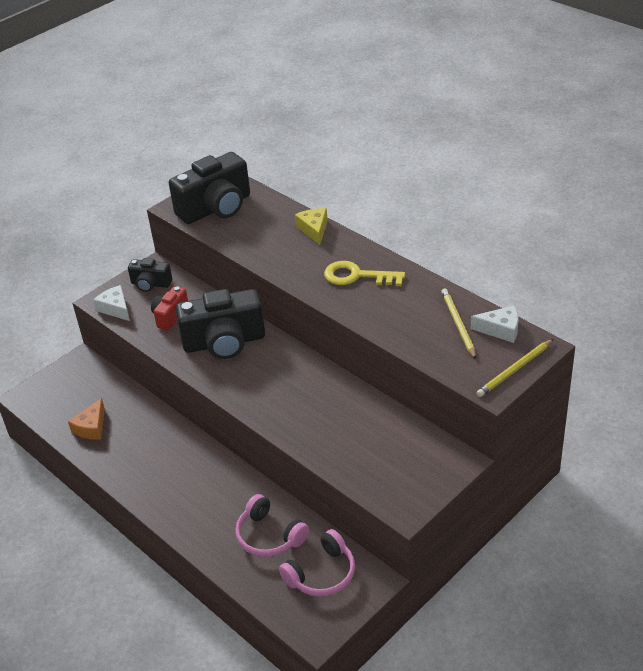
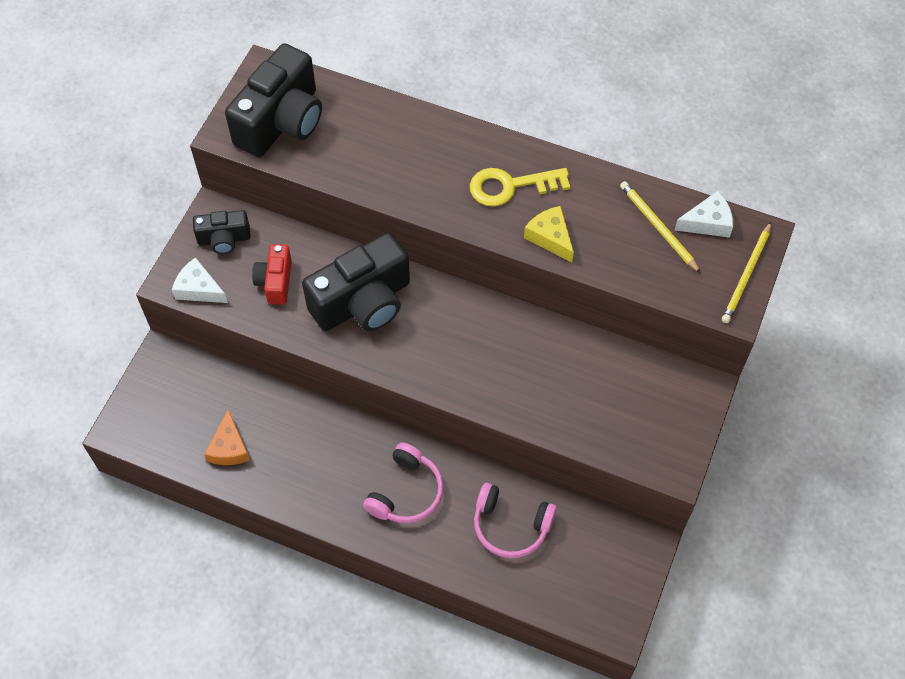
camera: 25 degrees left, 20 degrees up
pink headphones [279,529,355,597] -> pink headphones moved to [363,443,444,523]
yellow cheese [295,208,328,245] -> yellow cheese moved to [524,206,574,262]

